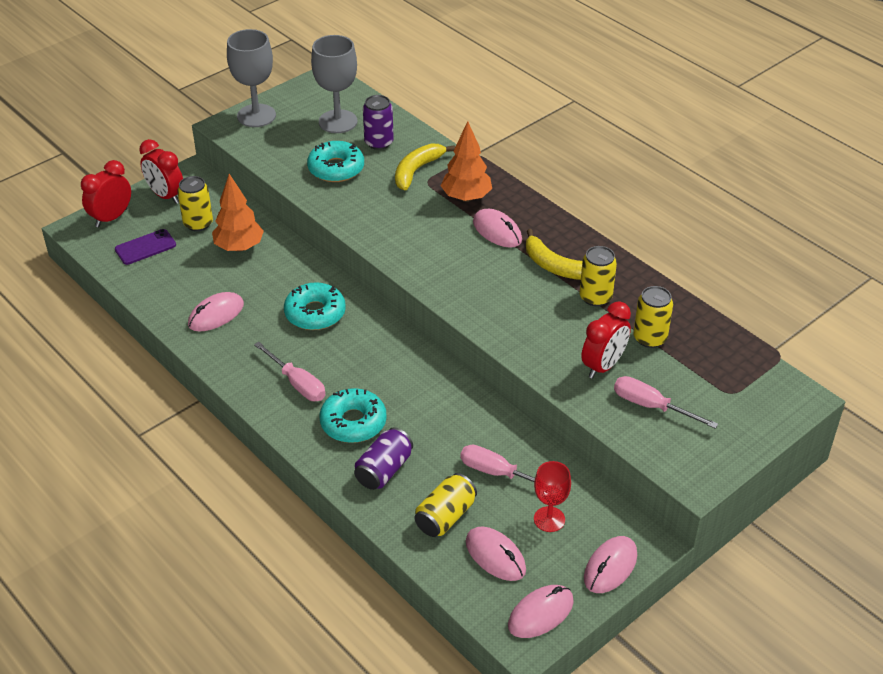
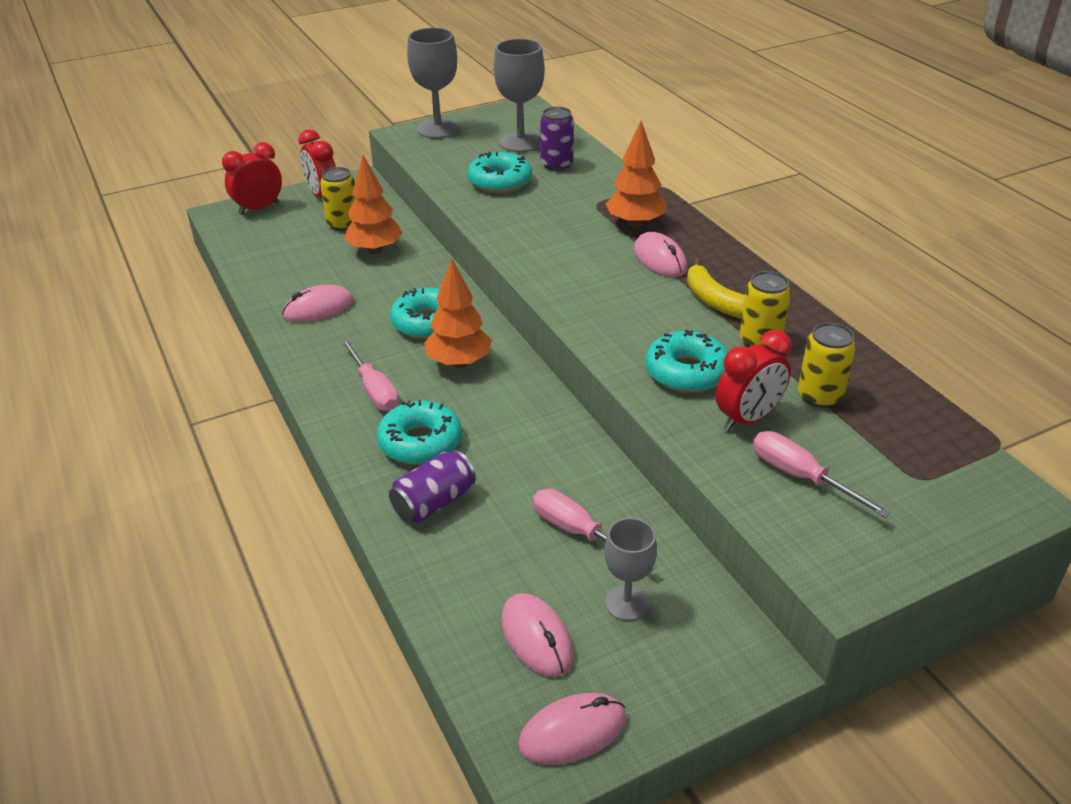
camera: 15 degrees right, 5 degrees down
purple phone [115,229,176,265] -> none
yellow banana [395,143,455,190] -> none
yellow can [415,473,477,537] -> none
red goblet [534,461,571,532] -> grey goblet [604,518,657,621]
pink mouse [584,536,637,593] -> none
none -> orange tree [424,258,492,368]
none -> turquoise donut [645,330,728,393]

